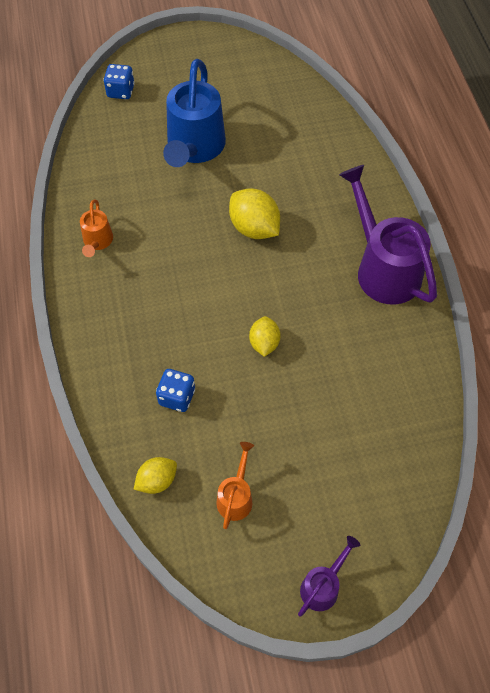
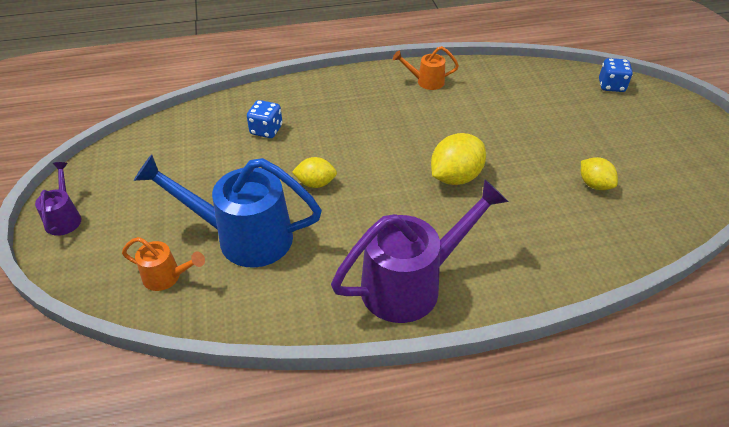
camera: 90 degrees right, 15 degrees down
yellow lemon [133,457,177,494] -> yellow lemon moved to [581,157,618,190]
blue watering can [163,59,226,167] -> blue watering can moved to [134,154,322,268]
orange watering can [216,442,254,529] -> orange watering can moved to [122,237,205,291]
purple watering can [298,536,360,616] -> purple watering can turned 135 degrees counterclockwise [35,162,81,236]

